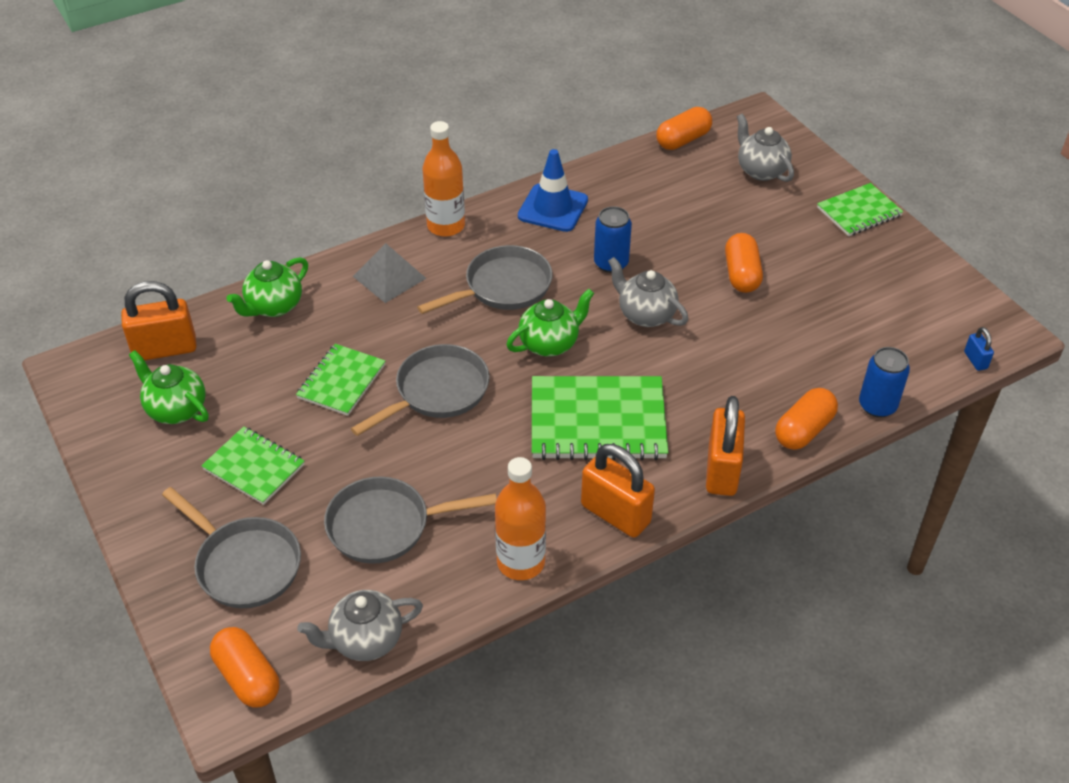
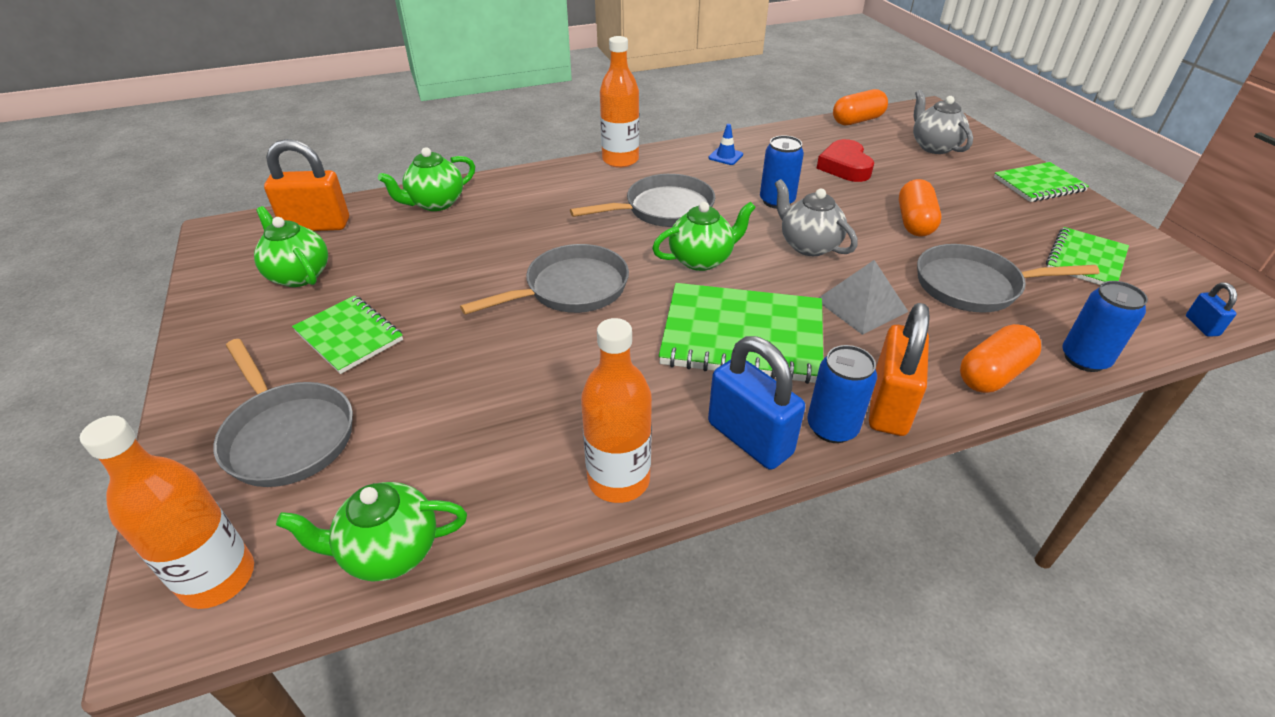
camera: 10 degrees right, 5 degrees down
orange capsule [210,627,279,707] -> orange bottle [80,415,254,609]
green notebook [296,344,385,416] -> green notebook moved to [1046,227,1129,285]
grey teapot [297,590,423,661] -> green teapot [276,482,467,581]
grey pan [324,477,497,564] -> grey pan moved to [917,244,1100,313]
grey pyramid [353,243,427,303] -> grey pyramid moved to [819,260,908,335]
blue traffic cone [518,149,588,232] -> blue traffic cone [709,124,743,165], size x0.49
orange padlock [581,444,655,538] -> blue padlock [708,336,805,470]
none -> blue can [807,345,877,443]
none -> red heart [816,139,874,182]

